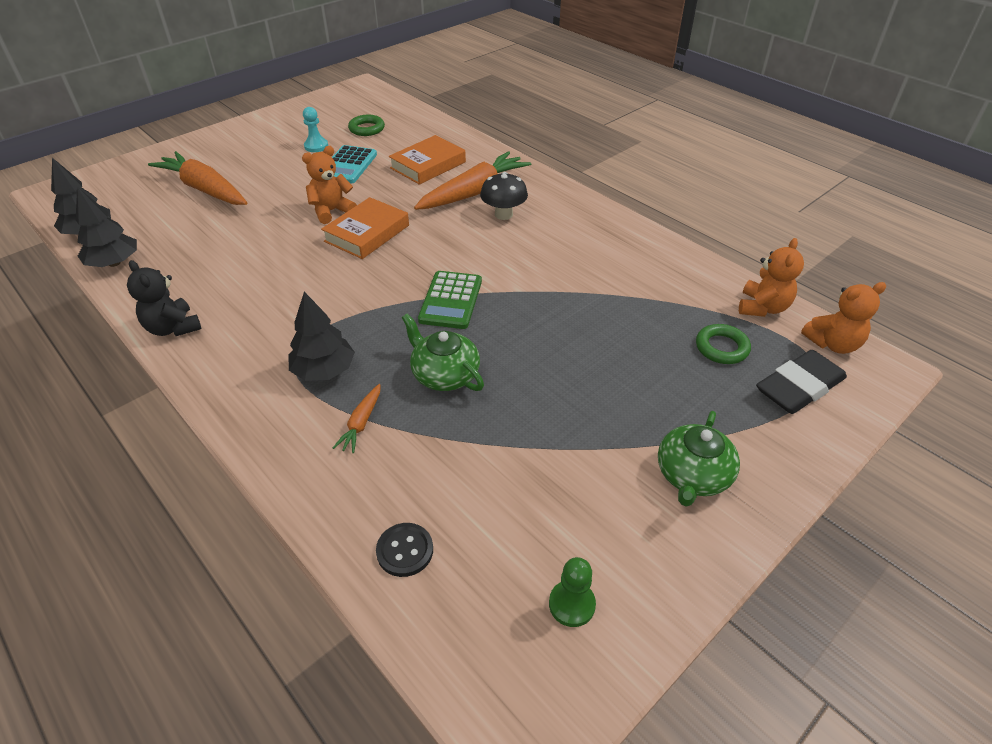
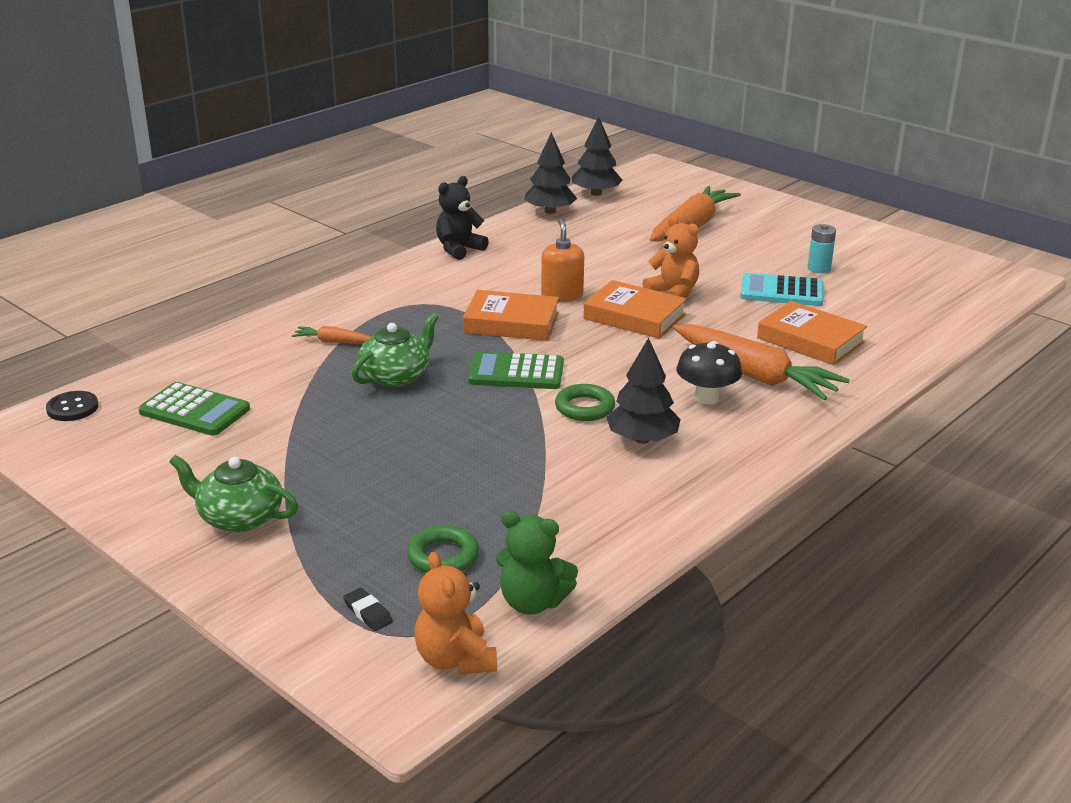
camera: 85 degrees right, 15 degrees down
black tree [288,292,355,381] -> black tree moved to [606,338,681,444]
turquoise pawn [303,107,328,152] -> turquoise battery [808,224,836,273]
green ring [348,115,385,136] -> green ring moved to [555,384,615,421]
black button [376,523,433,577] -> black button moved to [46,391,99,421]
green pawn [549,557,596,627] -> none
orange teddy bear [739,238,804,317] -> green teddy bear [496,511,578,615]
black eraser [756,350,847,414] -> black eraser [343,588,393,631], size x0.42
none -> green calculator [138,382,250,436]
none -> orange book [463,290,559,341]
none -> orange soap dispenser [541,219,584,302]

